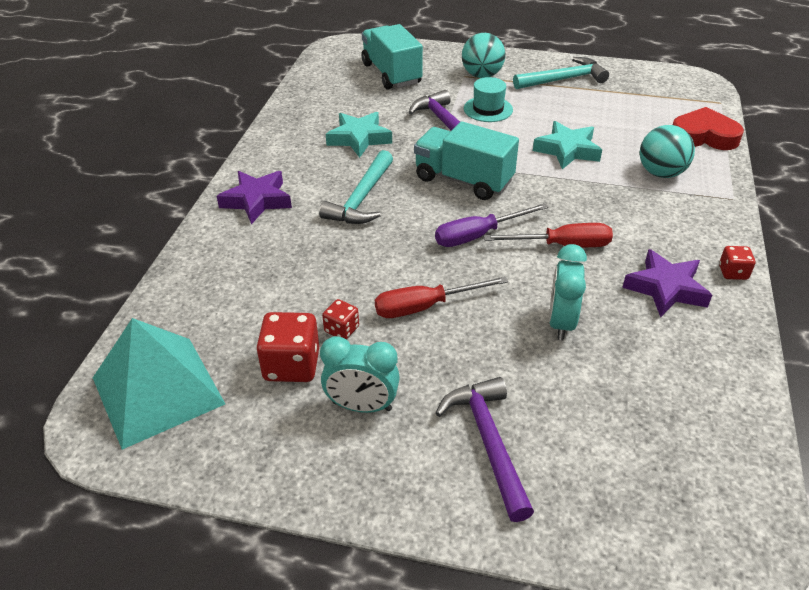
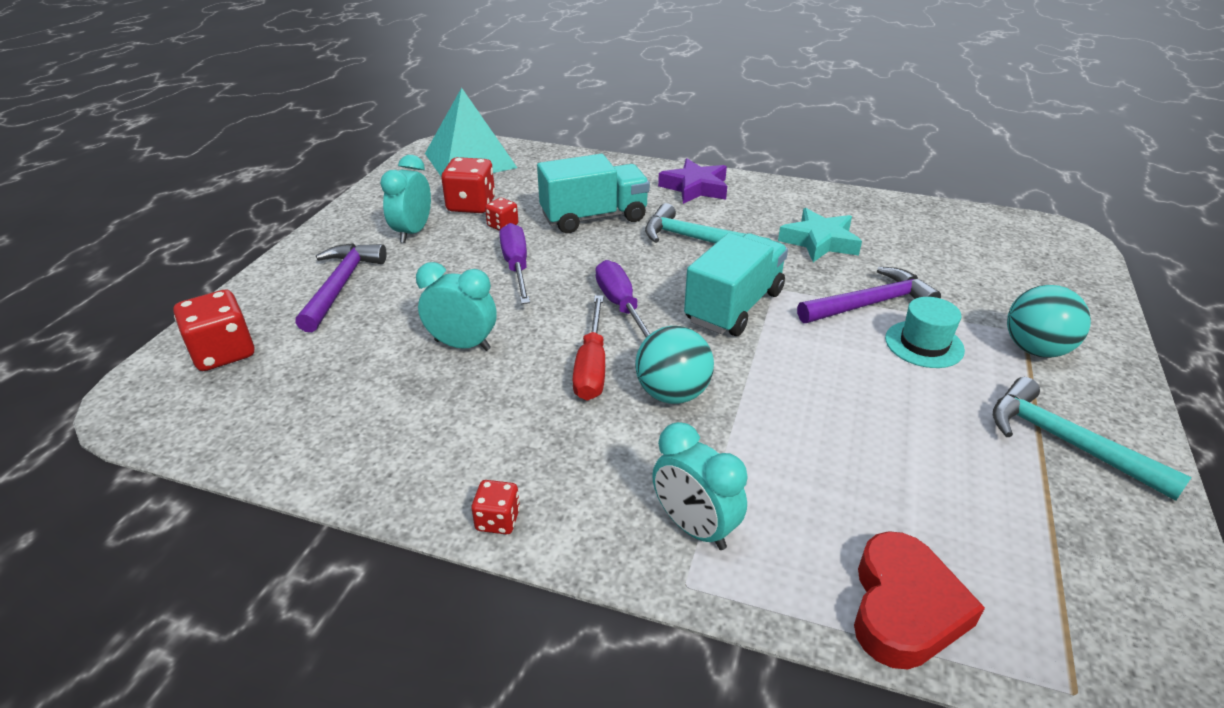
camera: 95 degrees right, 5 degrees down
turquoise truck [362,24,423,90] -> turquoise truck moved to [537,154,650,233]
red screwdriver [375,276,508,318] -> purple screwdriver [499,223,530,304]
purple hammer [436,377,534,522] -> purple hammer turned 75 degrees counterclockwise [295,243,387,332]
turquoise hammer [513,57,609,89] -> turquoise hammer turned 150 degrees clockwise [993,377,1192,501]
turquoise star [533,121,602,169] -> none
purple star [622,249,712,317] -> none
turquoise ball [640,125,695,178] -> turquoise ball moved to [635,326,714,404]
none -> red dice [173,290,254,371]
none -> turquoise clock [652,422,748,550]

